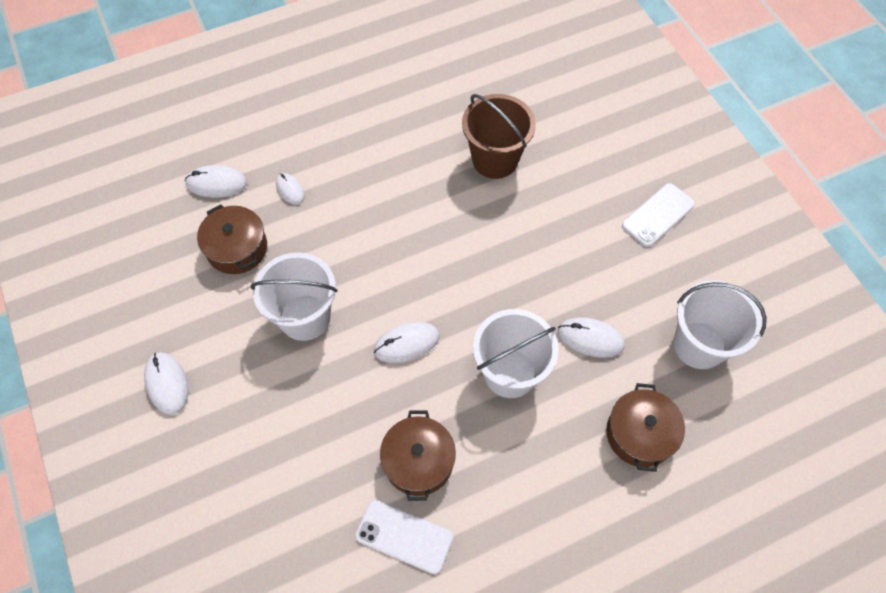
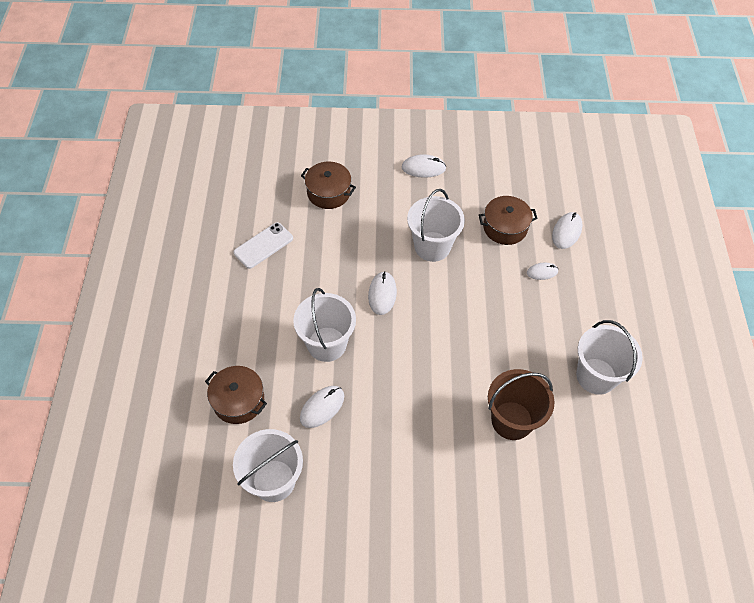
camera: 115 degrees right, 5 degrees down
brown pot [380,410,456,501] -> brown pot moved to [301,162,356,209]
white phone [622,183,695,247] -> none
none -> white bucket [576,320,643,395]

